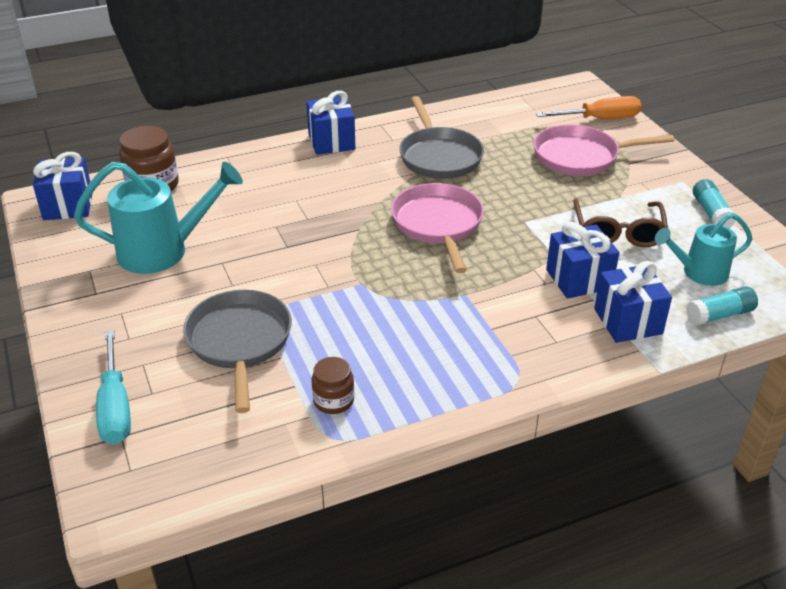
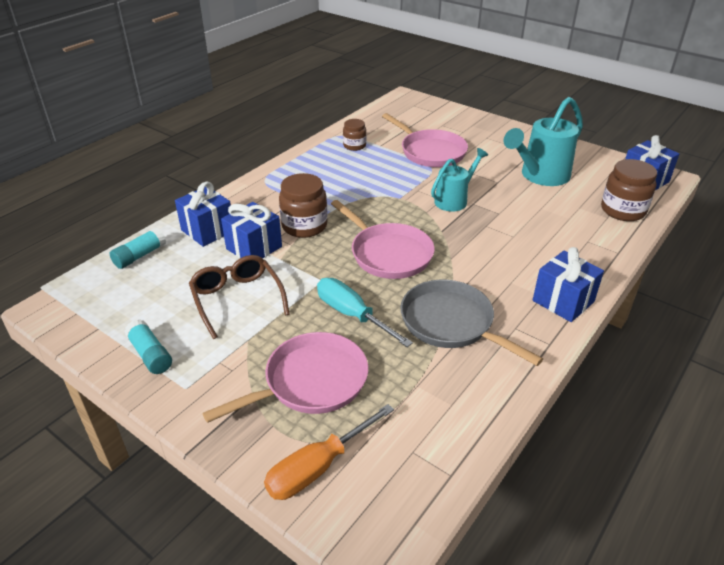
camera: 150 degrees right, 0 degrees up
turquoise screwdriver [96,330,131,444] -> turquoise screwdriver moved to [317,278,413,347]
grey pan [183,290,292,413] -> pink pan [382,113,468,167]
turquoise watering can [655,213,753,286] -> turquoise watering can moved to [431,148,488,212]
none -> brown jar [279,173,328,238]

